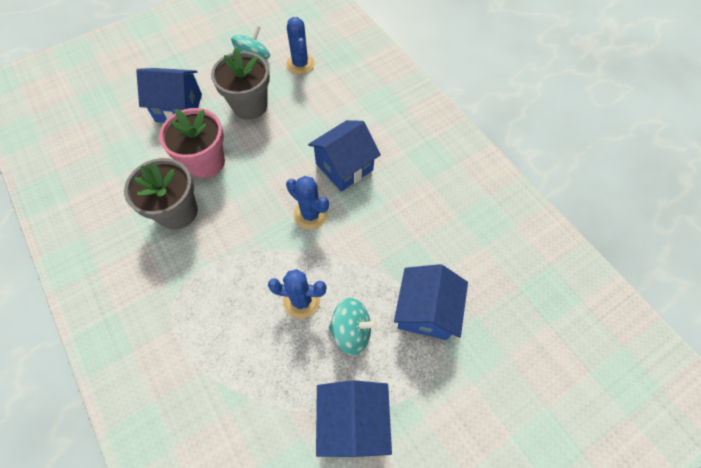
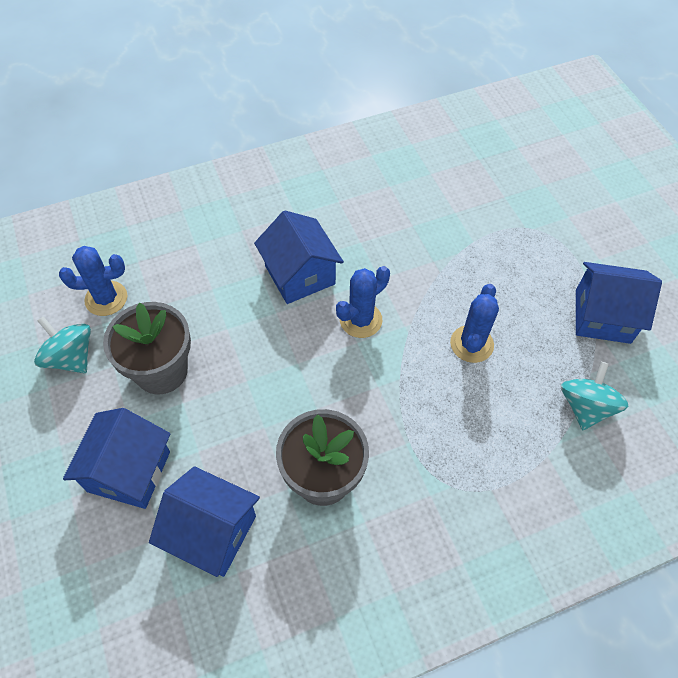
camera: 80 degrees left, 5 degrees down
pink flower pot [159,108,225,178] -> none
turquoise spinning top [329,298,378,355] -> turquoise spinning top moved to [561,362,628,430]
blue house [394,264,468,340] -> blue house moved to [149,466,260,577]

